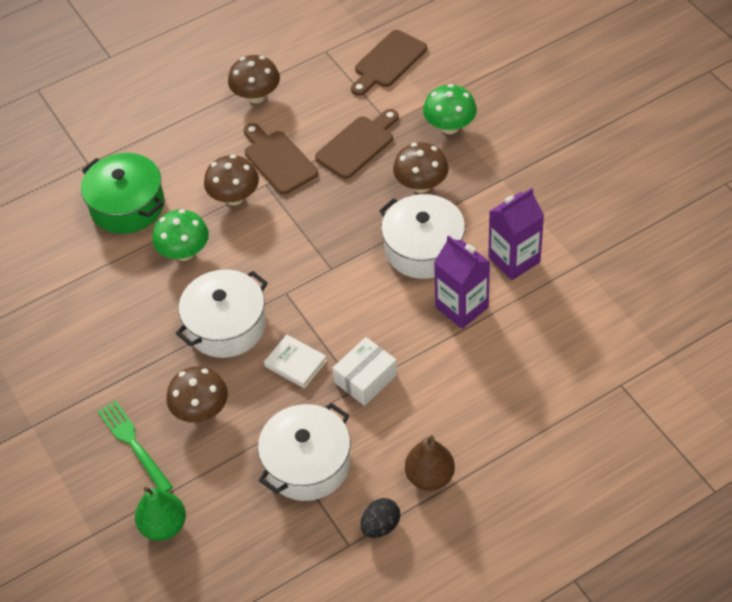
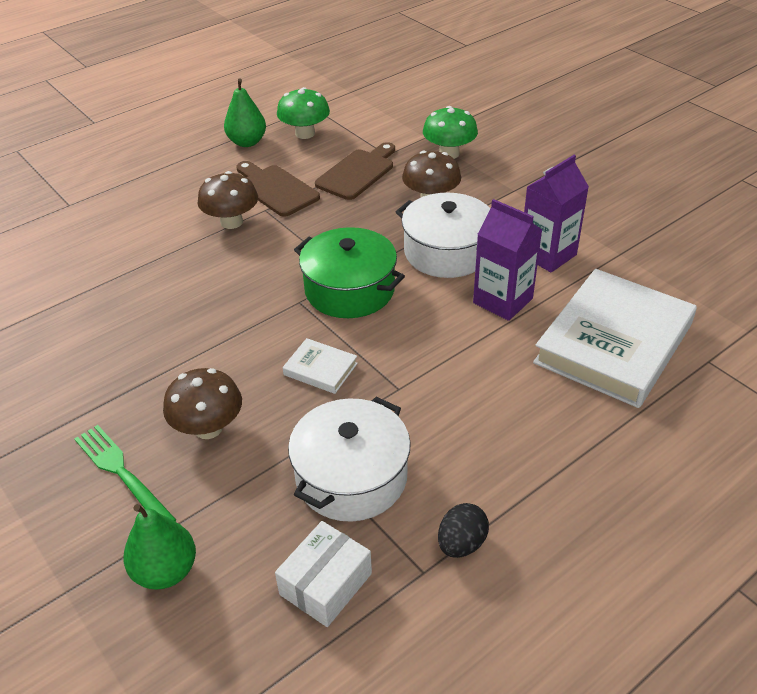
camera: 10 degrees left, 10 degrees down
green pot [81,153,164,234] -> green pot moved to [294,227,405,318]
green mushroom [152,209,209,261] -> green mushroom moved to [277,87,330,139]
white pot [176,270,268,358] -> none
brown mushroom [228,55,280,103] -> green pear [224,78,266,147]
white box [333,337,397,406] -> white box moved to [275,521,372,627]
brown cutting board [351,30,427,96] -> none
brown pear [405,435,455,491] -> none
none -> white book [533,269,697,408]

